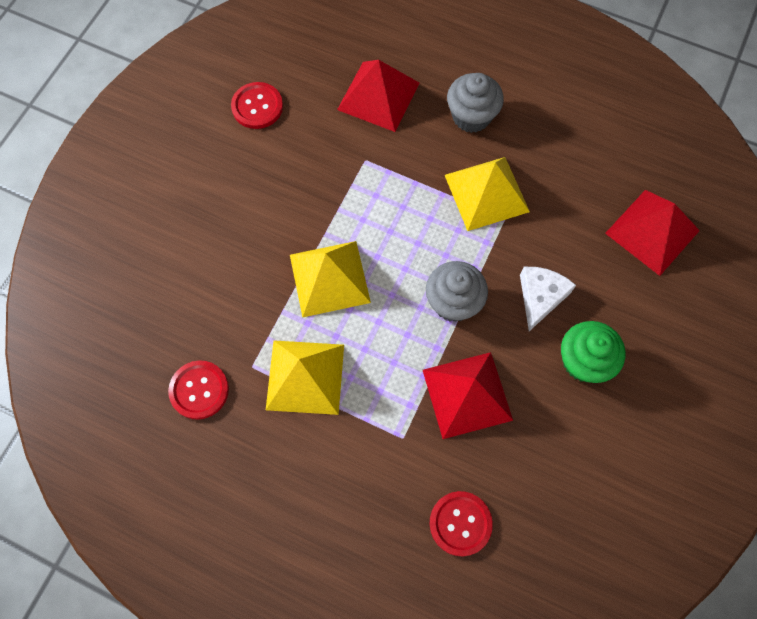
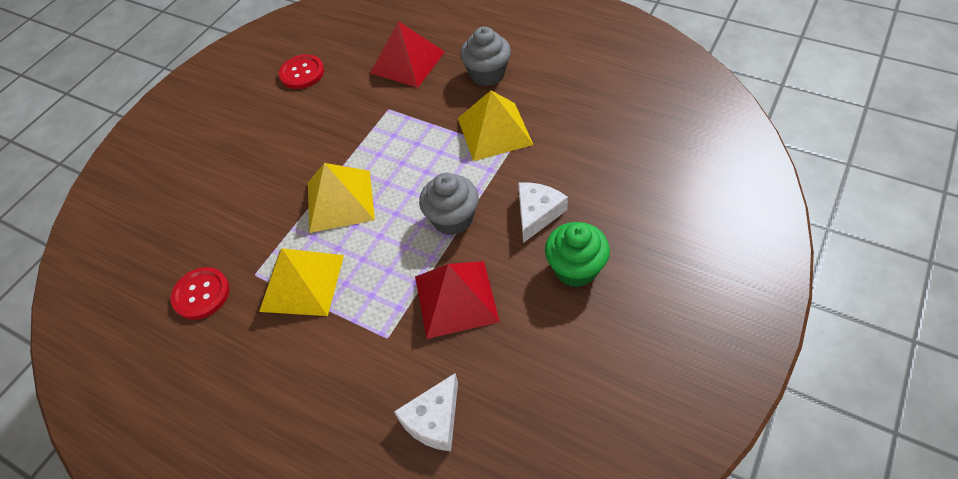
camera: 10 degrees right, 15 degrees down
red button [430,491,493,556] -> white cheese [394,373,458,451]
red pyramid [605,190,700,276] -> none

